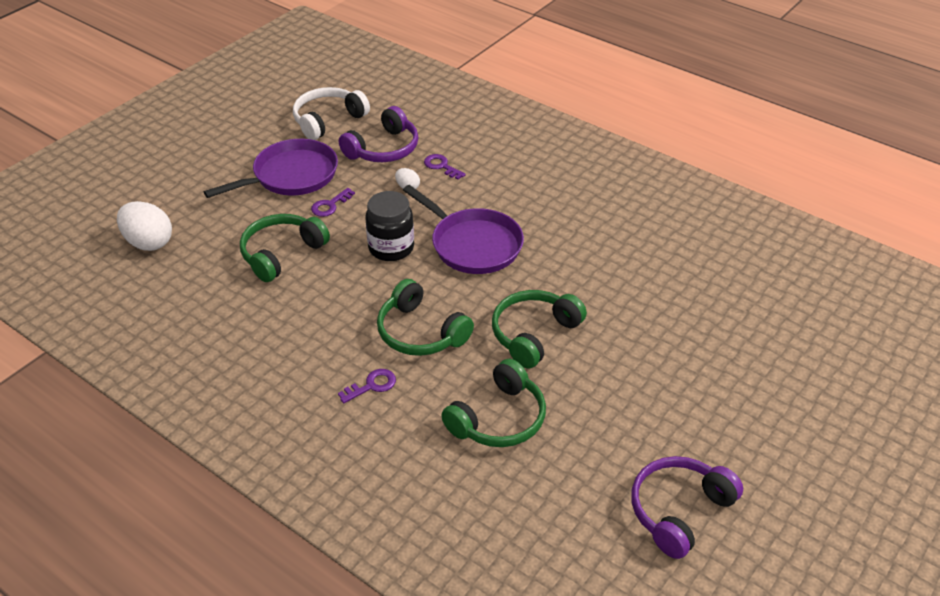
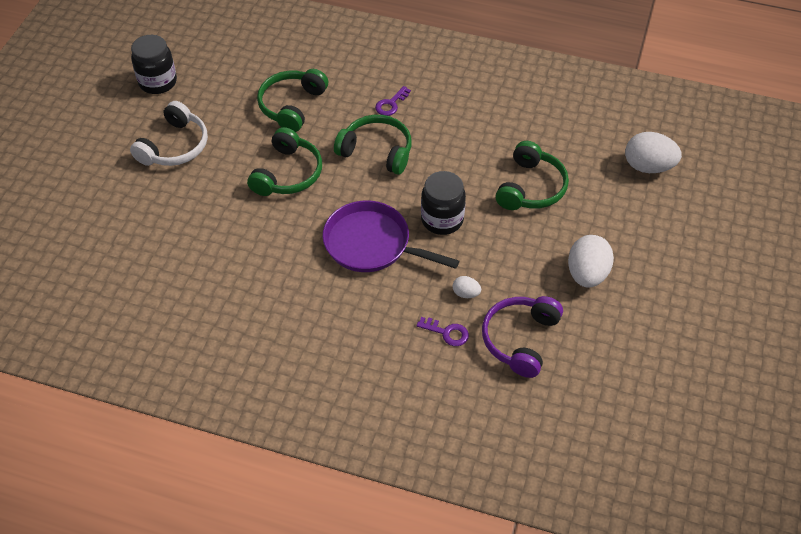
camera: 160 degrees right, 10 degrees up
purple pan [204,139,338,198] -> white egg [568,235,614,288]
white headphones [293,87,370,140] -> white headphones moved to [130,101,208,166]
purple key [311,188,355,217] -> none
purple headphones [631,456,743,559] -> black jar [131,35,177,94]

